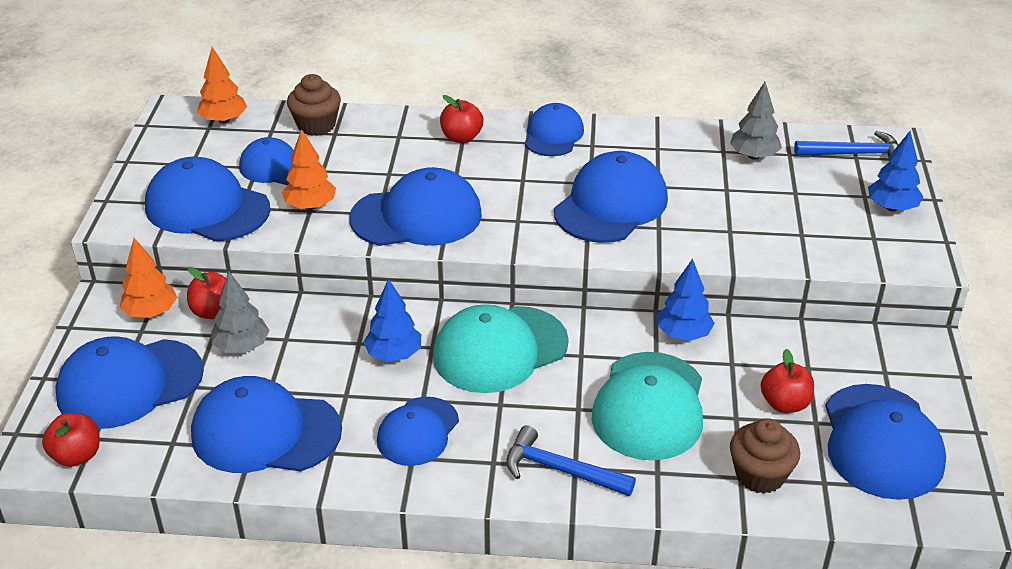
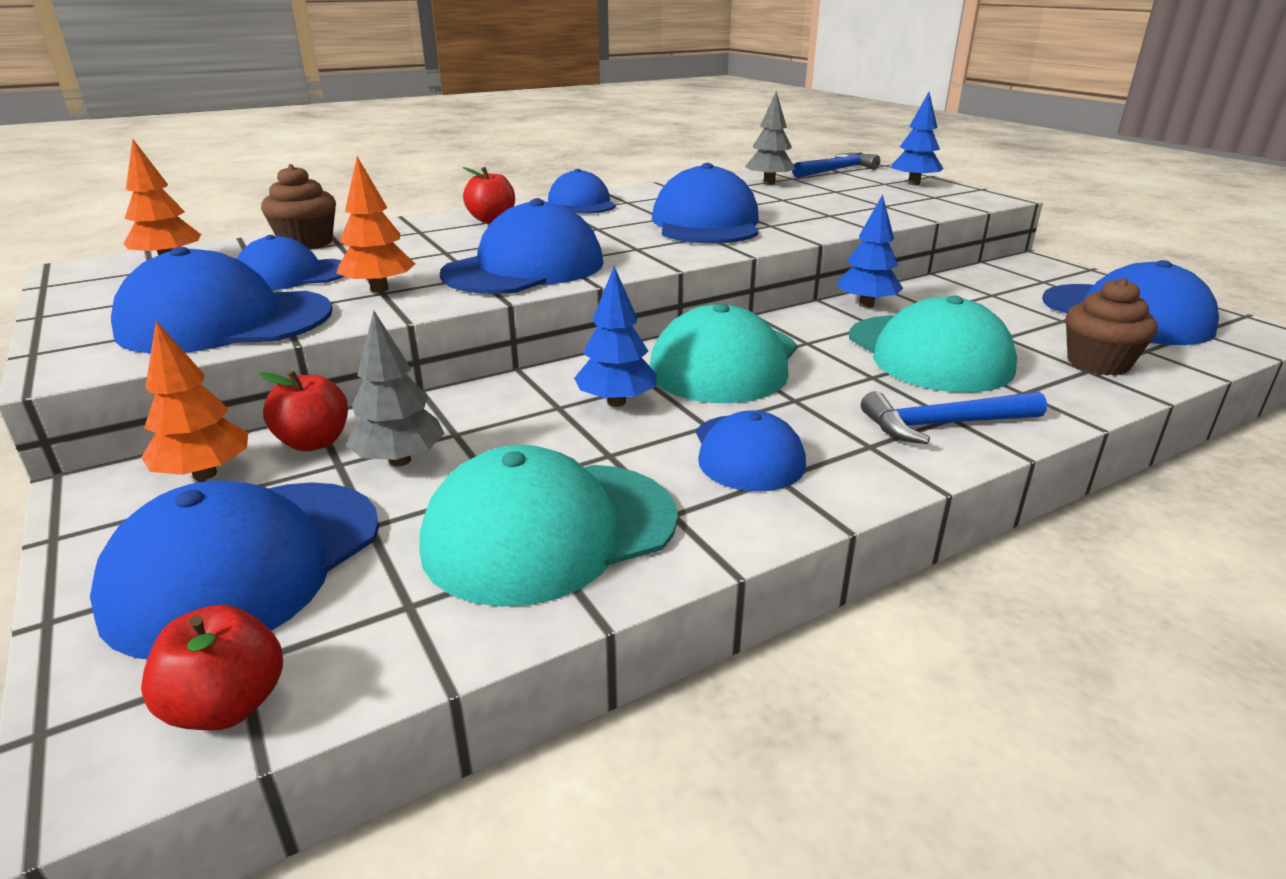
camera: 35 degrees left, 10 degrees down
blue cap [191,376,342,473] -> turquoise cap [420,445,678,607]
red apple [761,349,814,413] -> none

